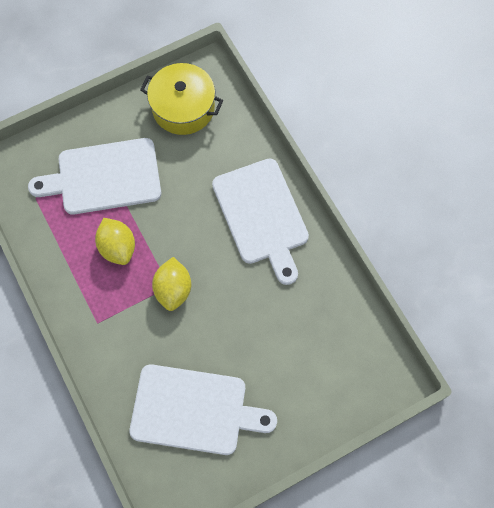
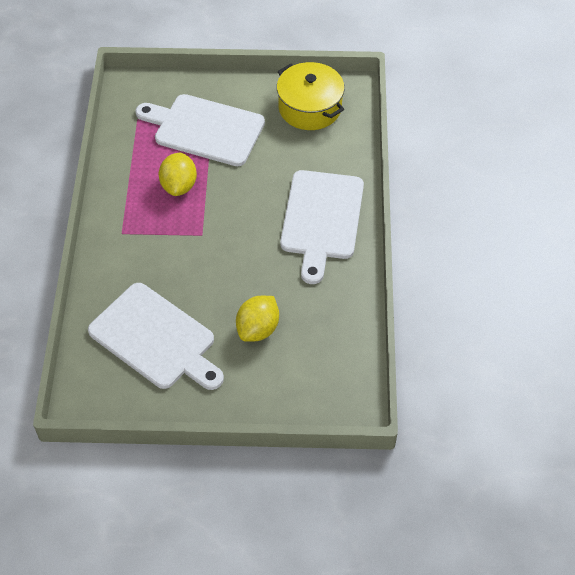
camera: 30 degrees right, 15 degrees down
yellow lemon [152,257,191,311] -> yellow lemon moved to [236,296,279,342]

